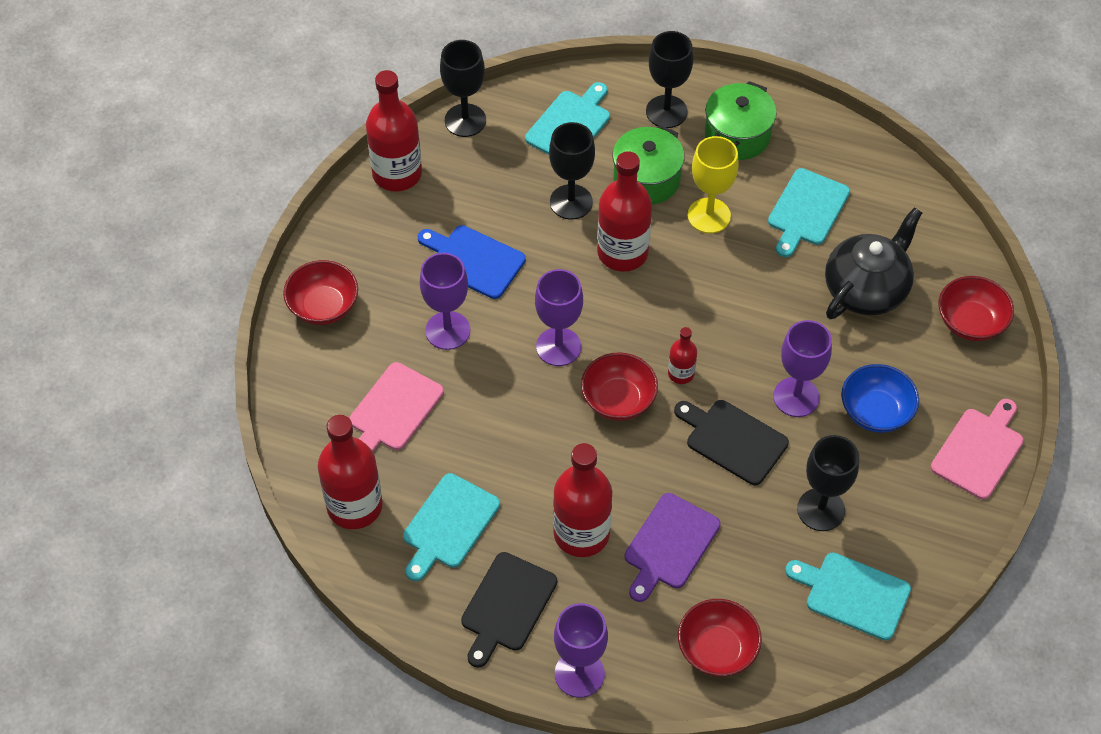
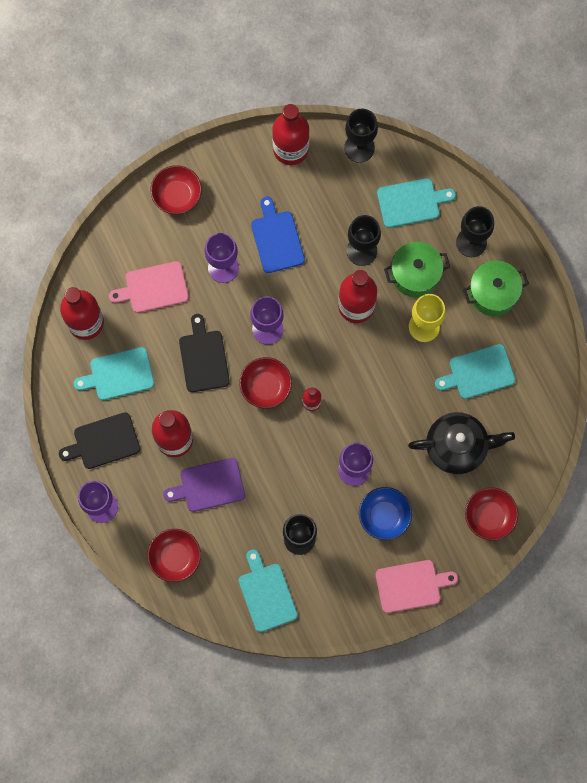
camera: 45 degrees right, 20 degrees up
black cutting board [674,400,789,485] -> black cutting board moved to [179,314,230,392]

